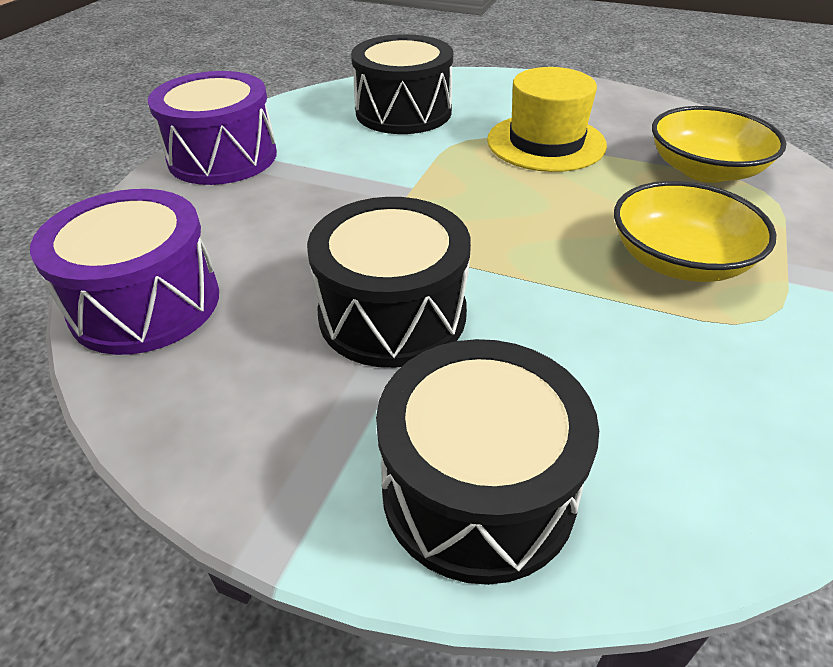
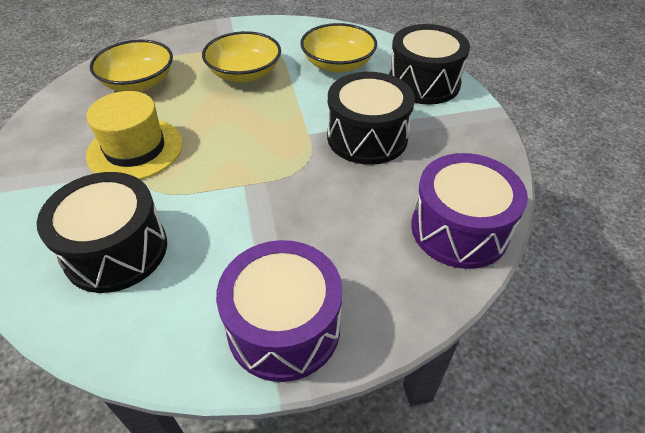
camera: 125 degrees left, 5 degrees up
none -> yellow bowl [300,23,377,73]

